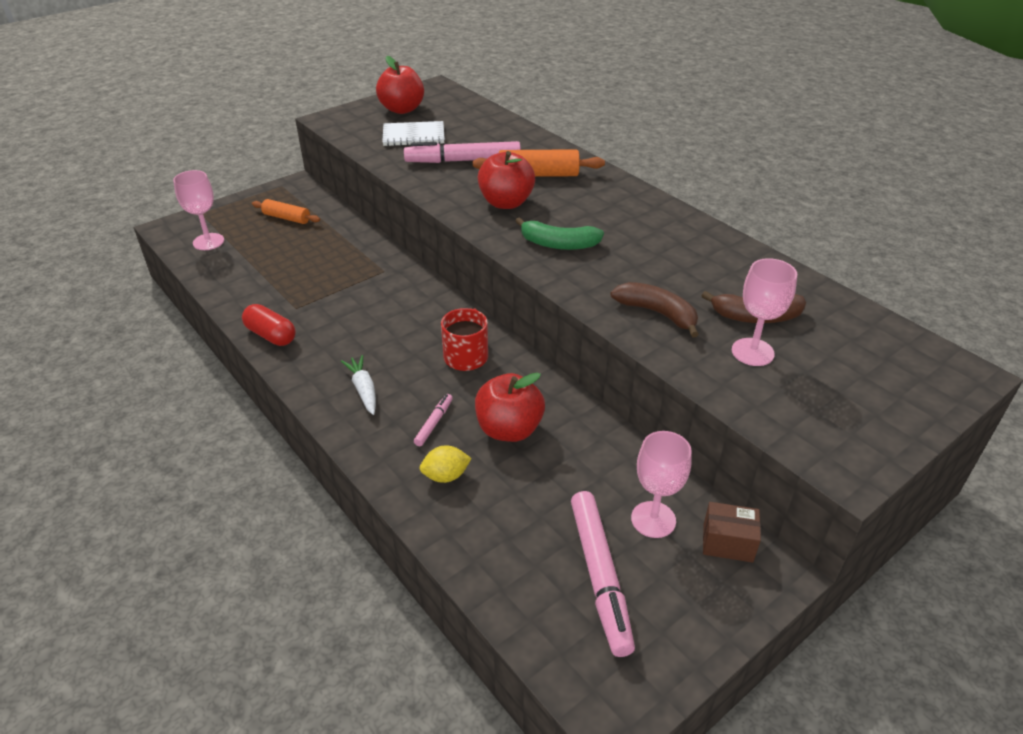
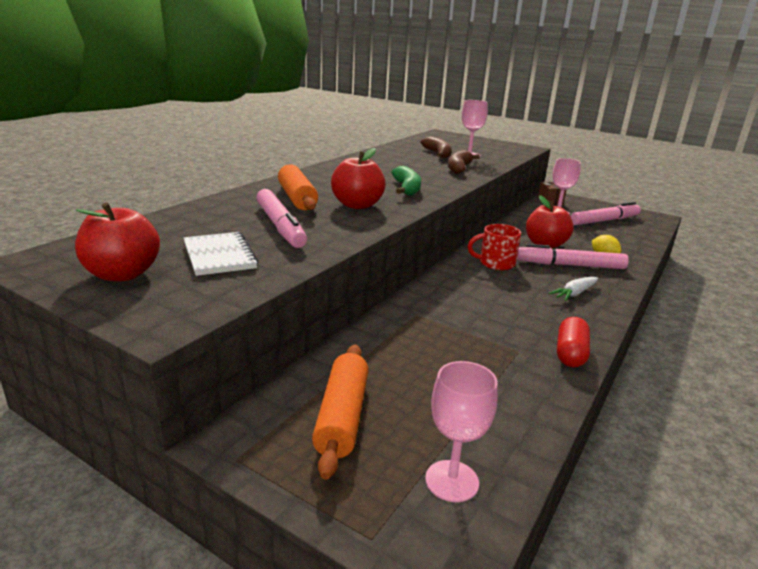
camera: 110 degrees left, 15 degrees down
orange rolling pin [252,199,320,224] -> orange rolling pin [312,345,369,480], size x1.53
pink marker [414,394,453,446] -> pink marker [517,244,629,269], size x2.13

